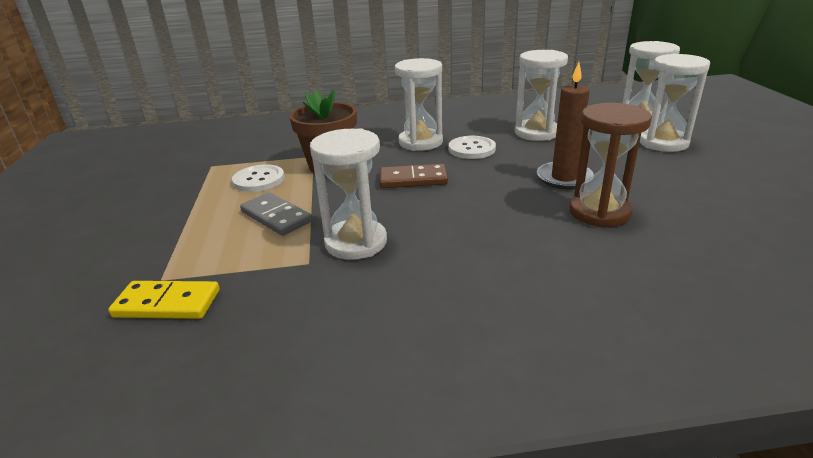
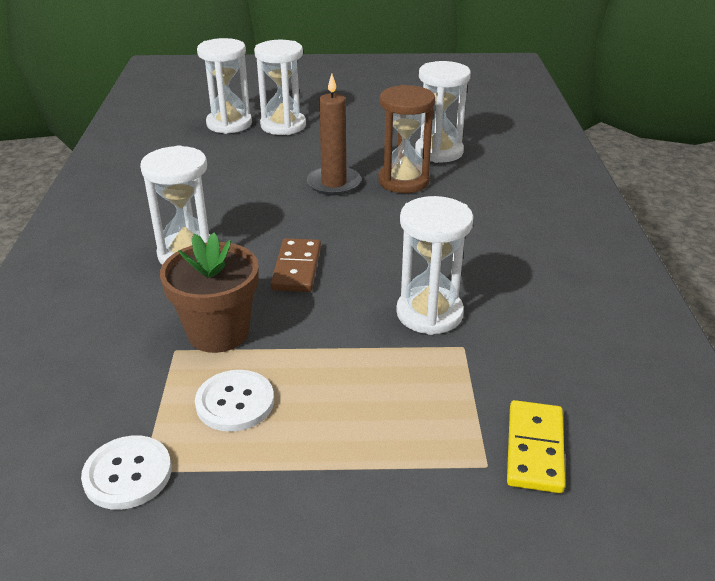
camera: 85 degrees left, 5 degrees up
grey domino [240,192,312,236] -> none
white button [449,136,496,159] -> white button moved to [81,435,172,510]
white hourglass [515,50,568,141] -> white hourglass moved to [415,61,471,163]

